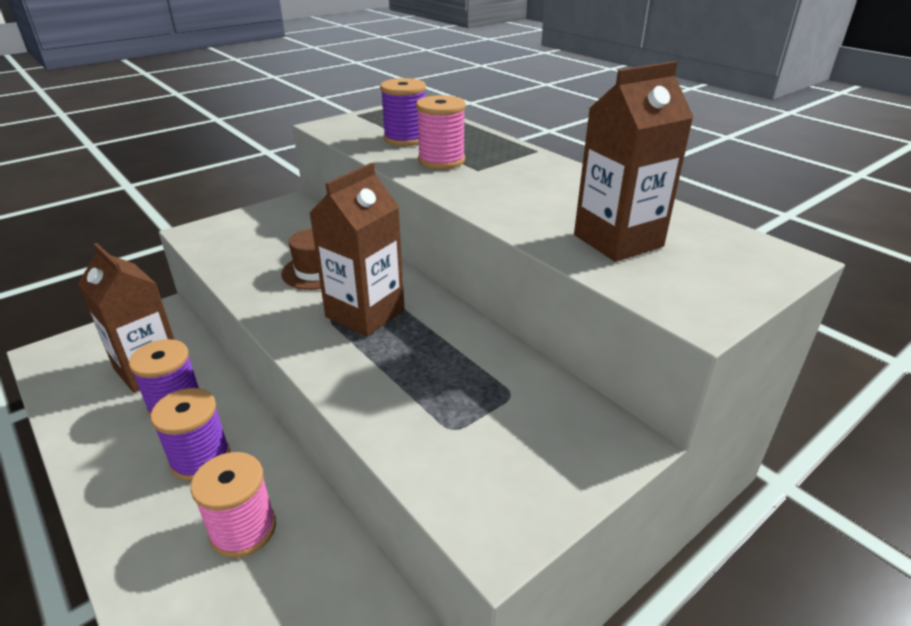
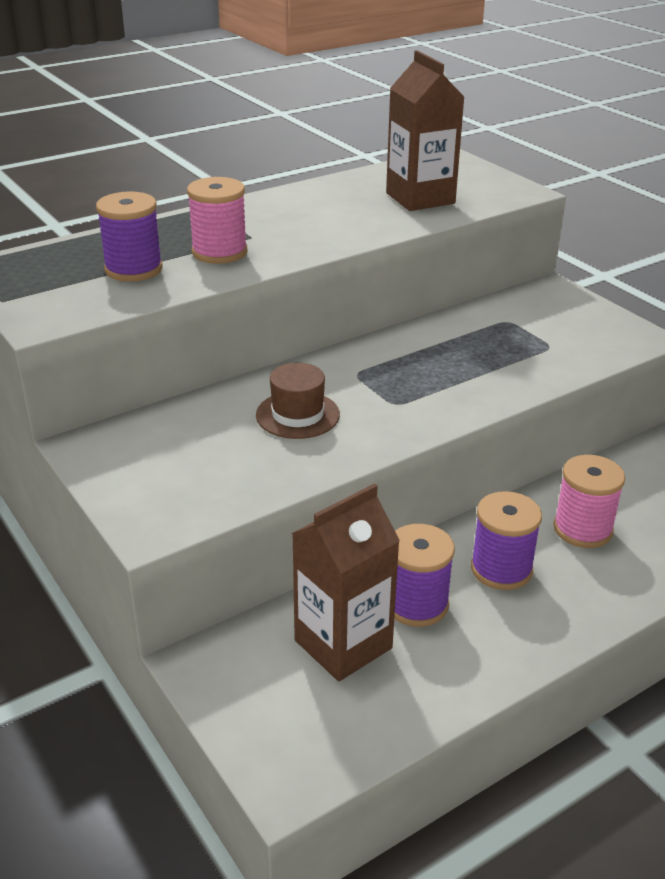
camera: 85 degrees left, 0 degrees up
brown carton [309,163,405,337] -> none

